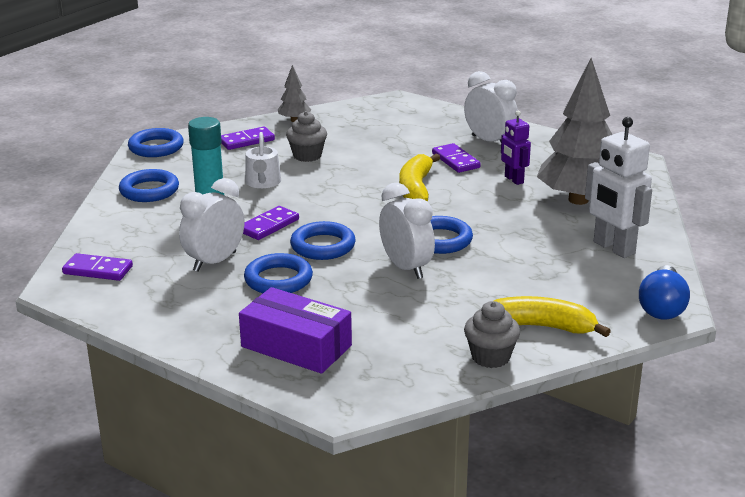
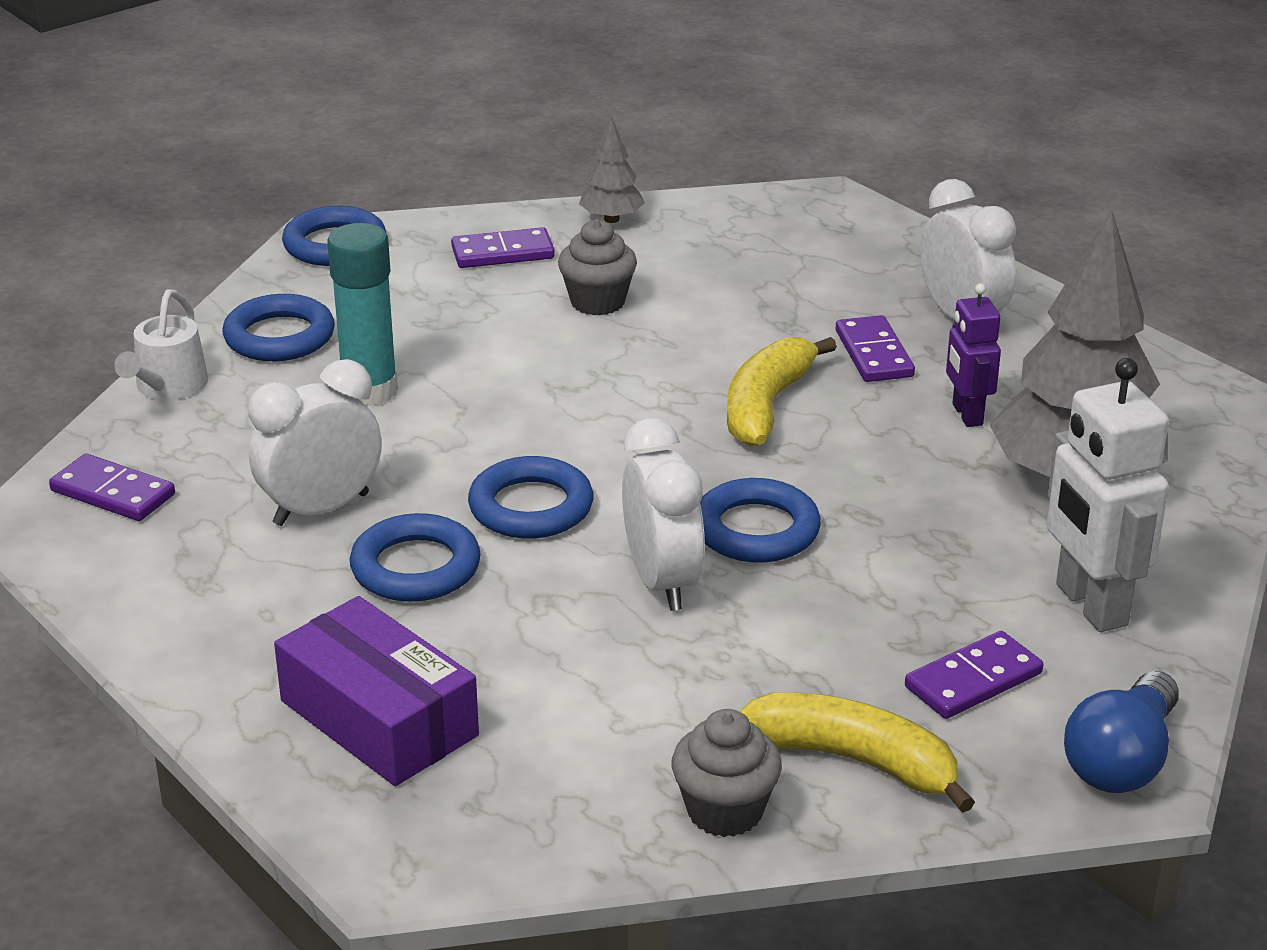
camera: 15 degrees right, 5 degrees up
purple domino [243,206,299,240] -> purple domino moved to [905,631,1043,719]
white watering can [245,132,281,188] -> white watering can moved to [114,289,208,400]

